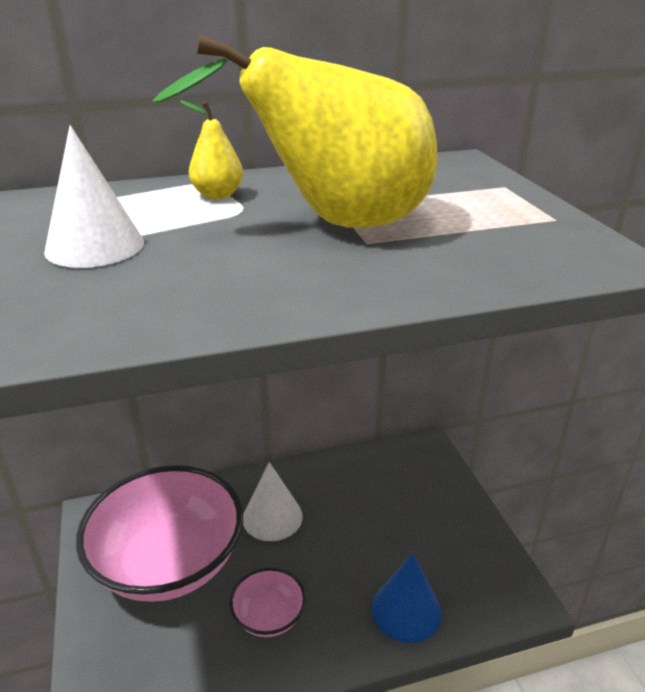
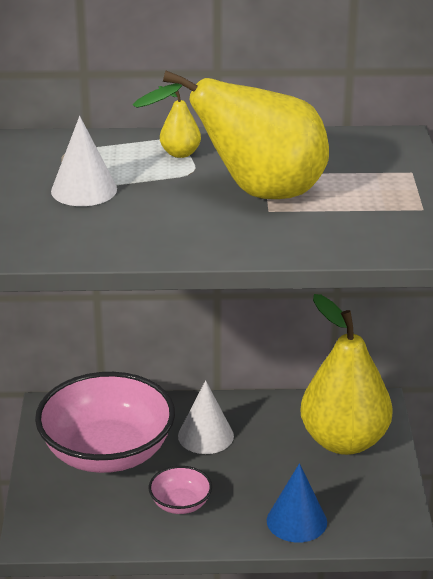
camera: 15 degrees right, 0 degrees up
none -> yellow pear [300,294,393,455]

